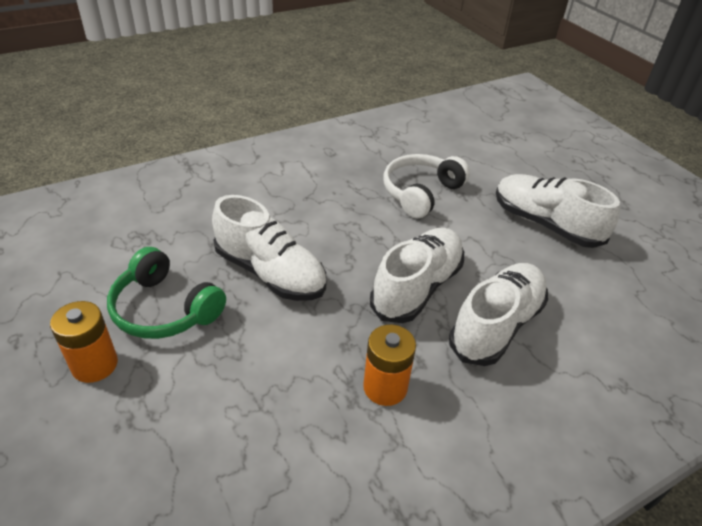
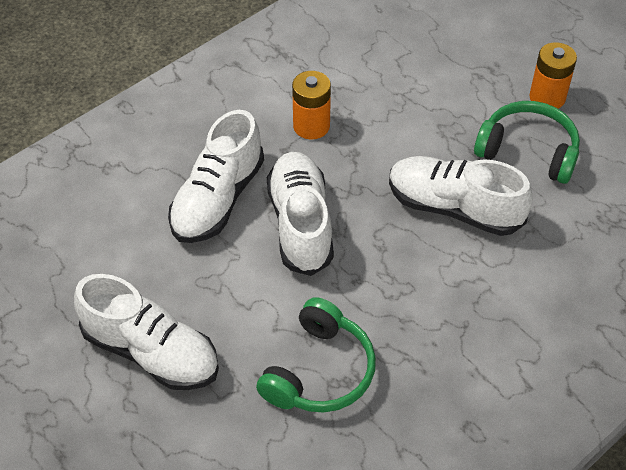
camera: 170 degrees right, 10 degrees up
white shoe [370,228,464,323] -> white shoe turned 150 degrees clockwise [267,152,334,276]
white headphones [384,154,470,218] -> green headphones [256,297,376,413]

